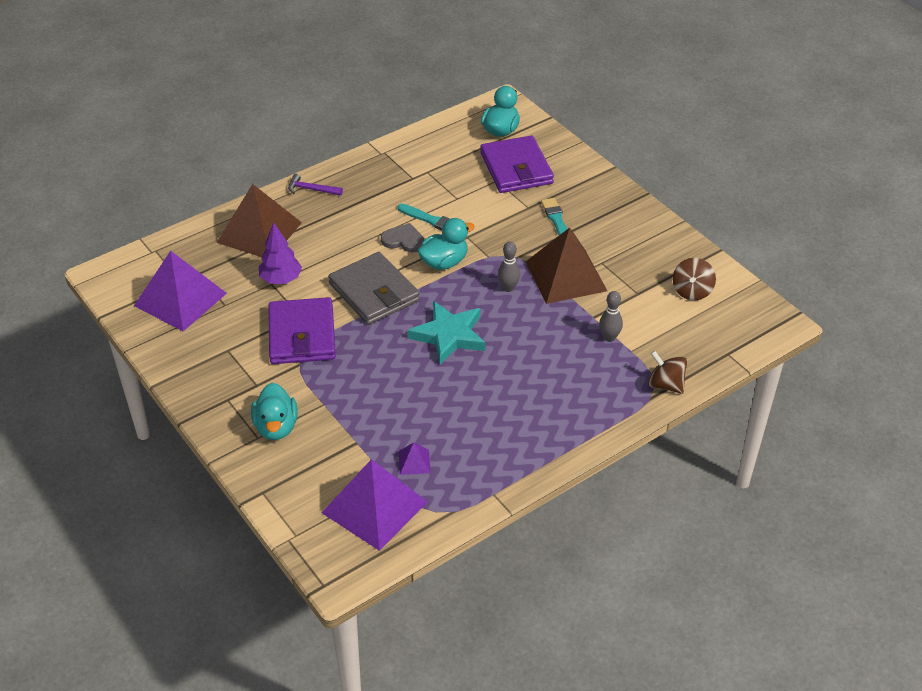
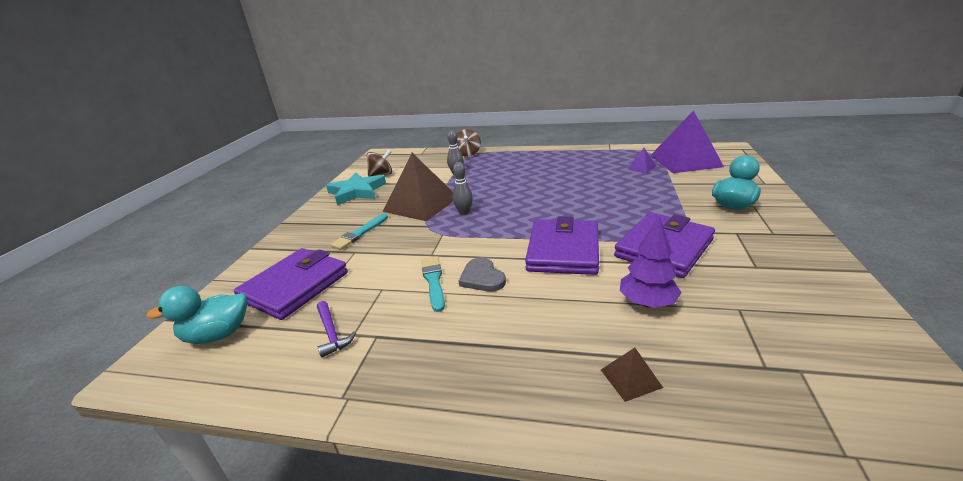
camera: 130 degrees left, 15 degrees down
purple pyramid [134,251,227,331] -> none
brown pyramid [217,184,302,257] -> brown pyramid [601,348,663,402], size x0.42
purple hammer [288,174,343,196] -> purple hammer moved to [317,301,356,358]
grey wallet [328,252,420,325] -> purple wallet [525,216,599,275]
turquoise star [408,301,485,365] -> turquoise star moved to [326,172,386,205]
turquoise duck [418,218,475,270] -> none

